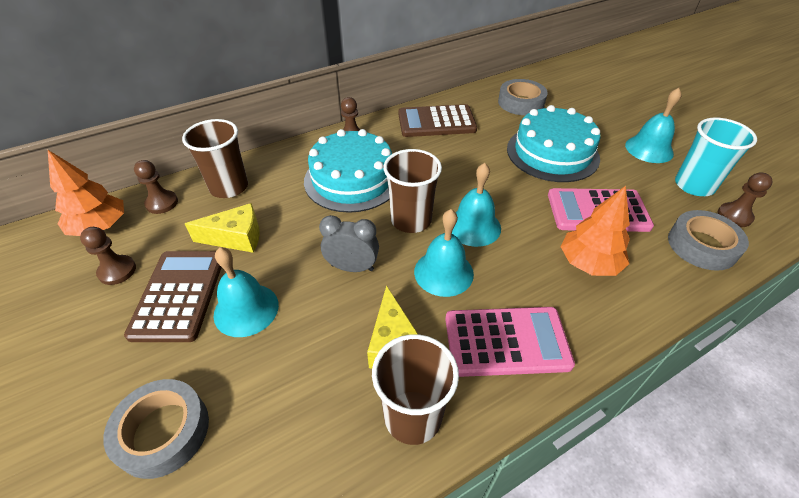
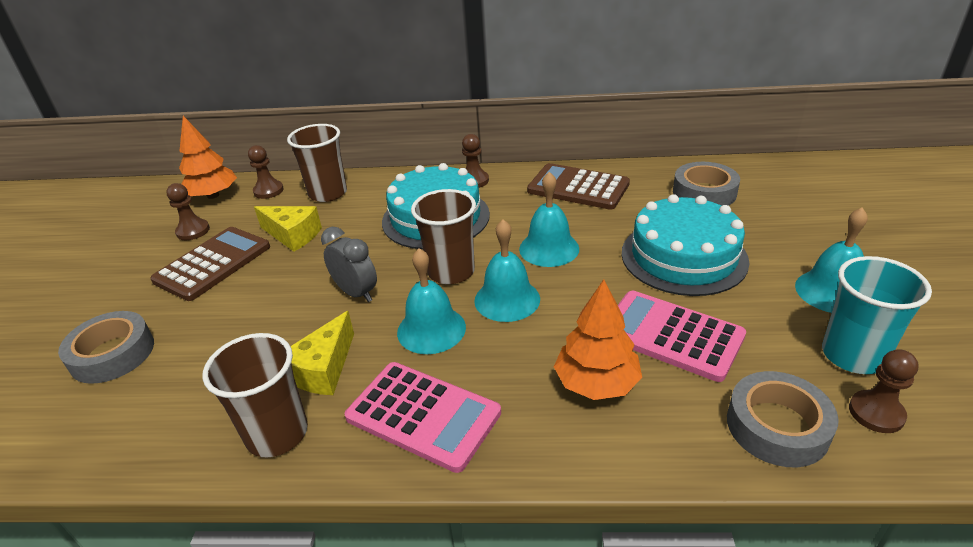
camera: 35 degrees right, 10 degrees down
turquoise bell [214,247,279,337] -> turquoise bell moved to [519,172,579,267]

